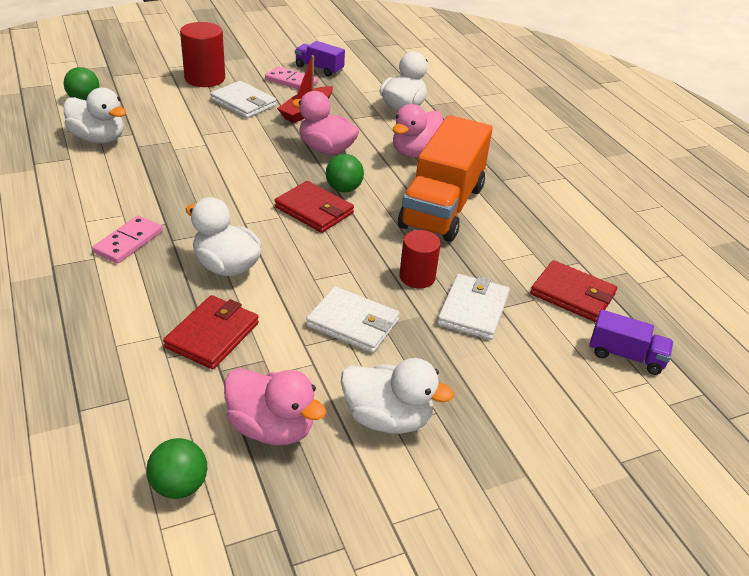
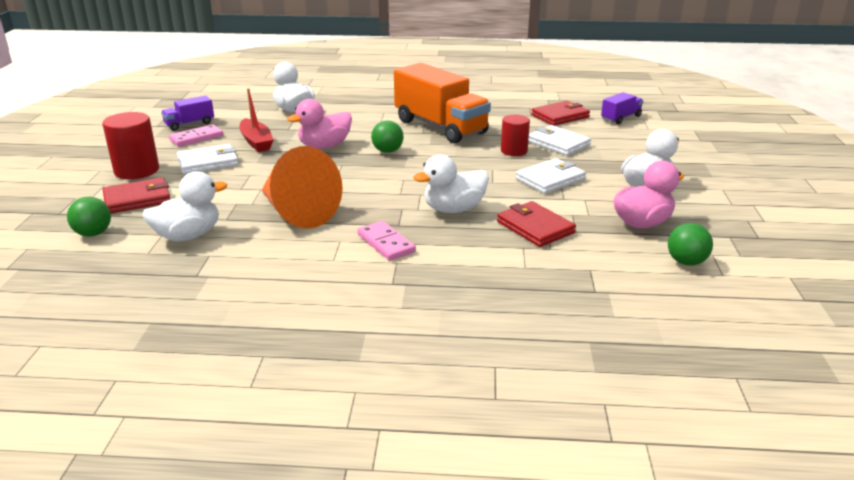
camera: 60 degrees left, 10 degrees down
red wallet [274,181,354,233] -> red wallet moved to [102,177,170,213]
pink duck [393,104,443,158] -> none
none -> orange cone [262,146,343,228]

